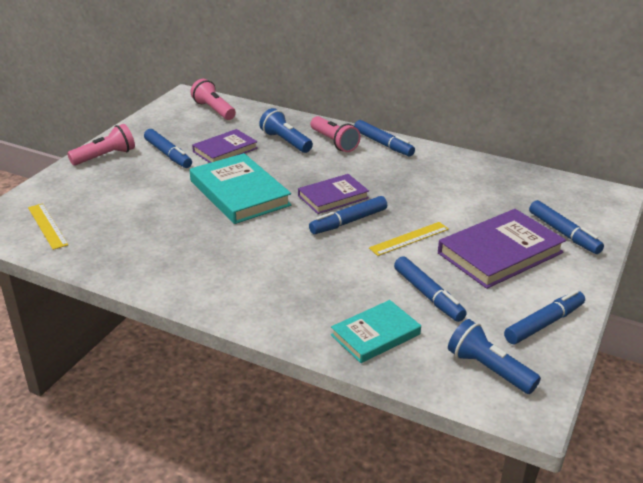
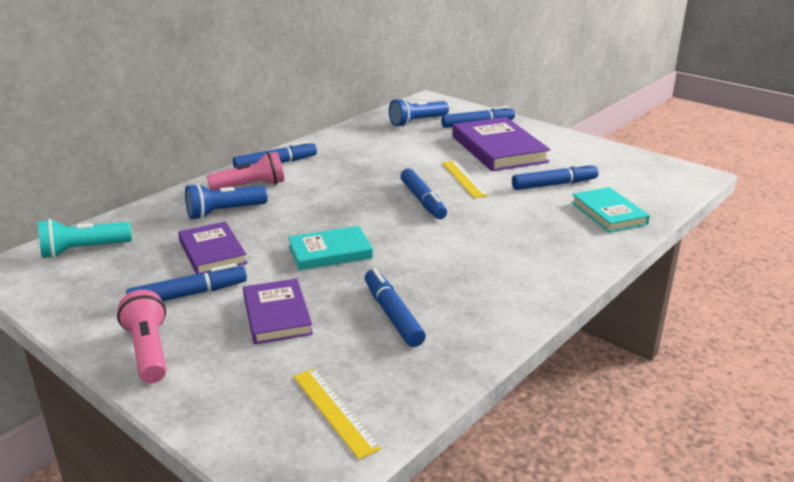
camera: 75 degrees left, 5 degrees down
yellow ruler [28,203,69,250] -> yellow ruler turned 75 degrees clockwise [293,368,381,459]
pink flashlight [190,79,236,120] -> turquoise flashlight [38,219,132,258]
turquoise book [190,153,291,224] -> turquoise book [288,226,373,270], size x0.62
purple book [298,174,369,214] -> purple book moved to [243,278,313,344]
blue flashlight [448,319,541,394] -> blue flashlight moved to [389,98,449,127]
blue marker [504,290,585,344] -> blue marker moved to [365,268,426,347]

